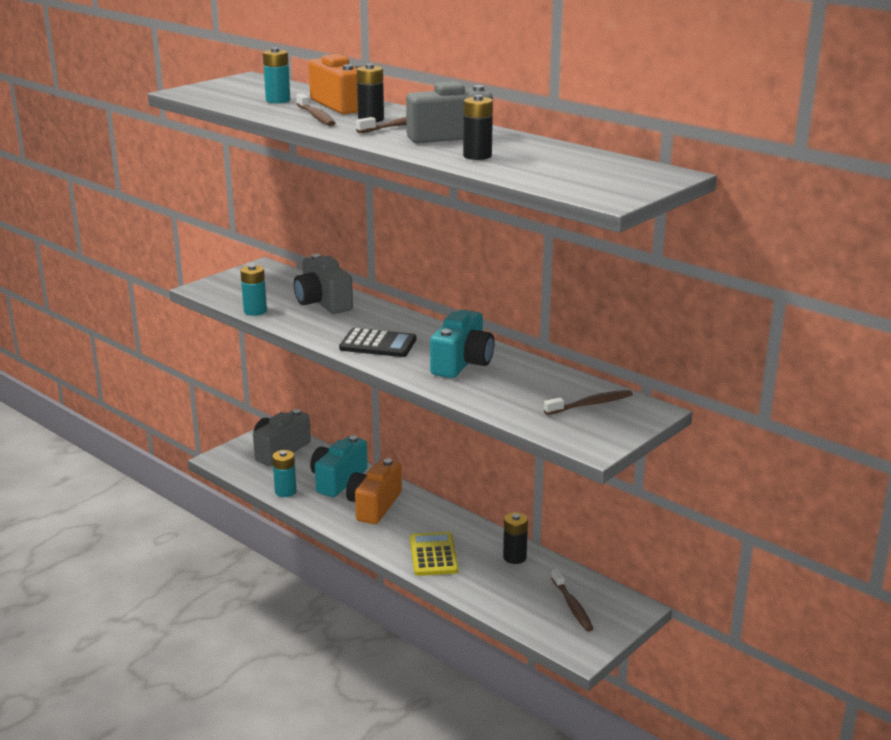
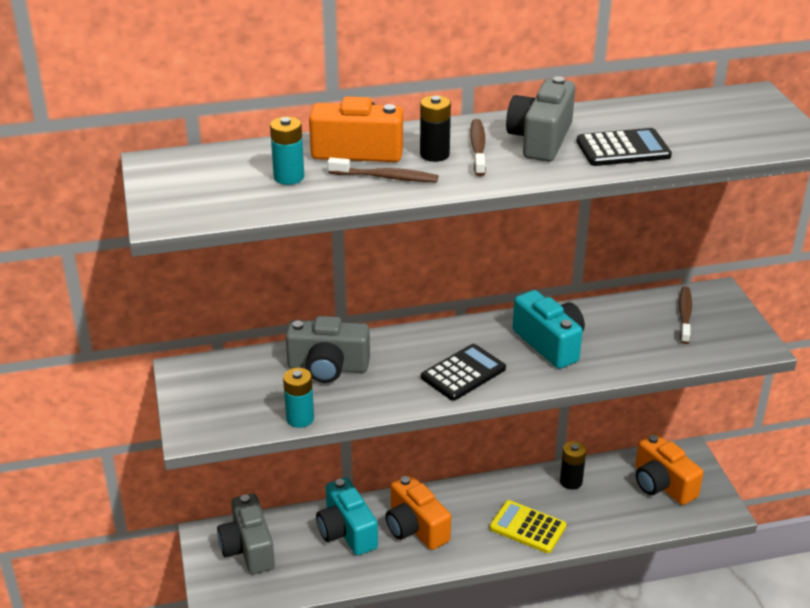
camera: 55 degrees left, 10 degrees up
turquoise battery [272,450,297,497] -> none
black battery [463,95,493,160] -> black calculator [577,128,672,166]
brown toothbrush [551,569,594,632] -> orange camera [635,433,703,505]

